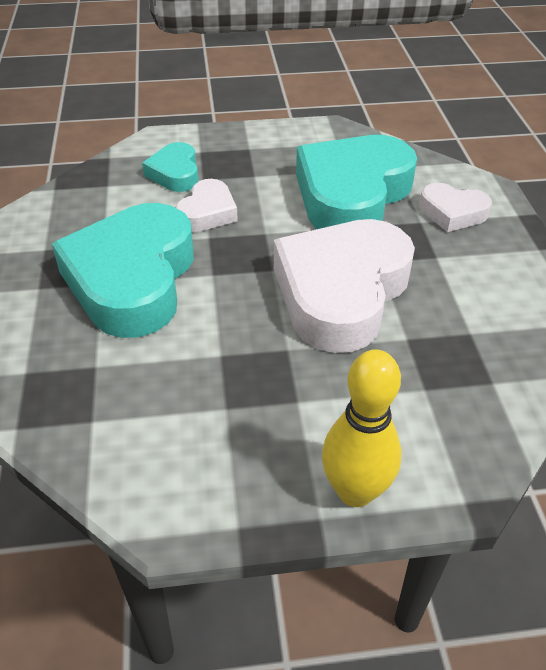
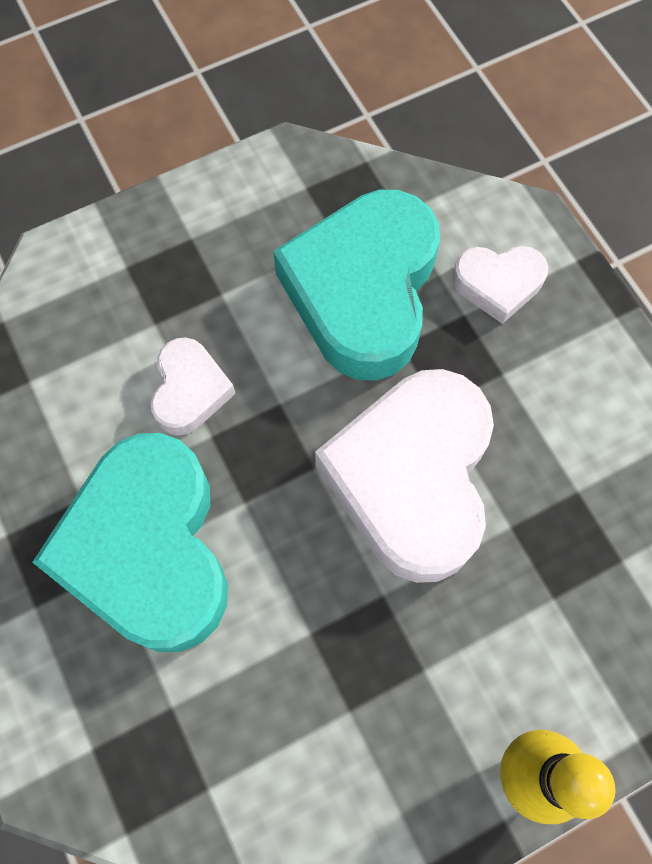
camera: 20 degrees left, 25 degrees up
turquoise heart [142,142,198,192] -> none

